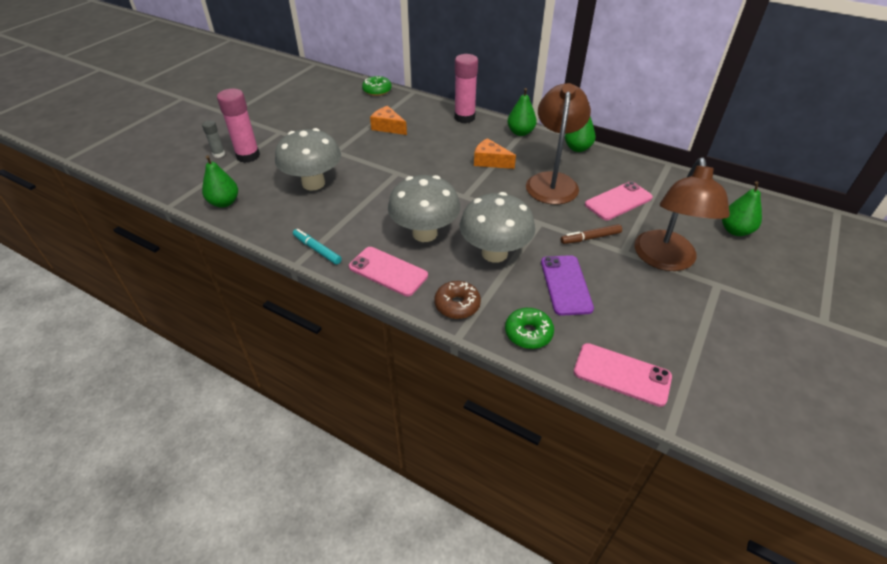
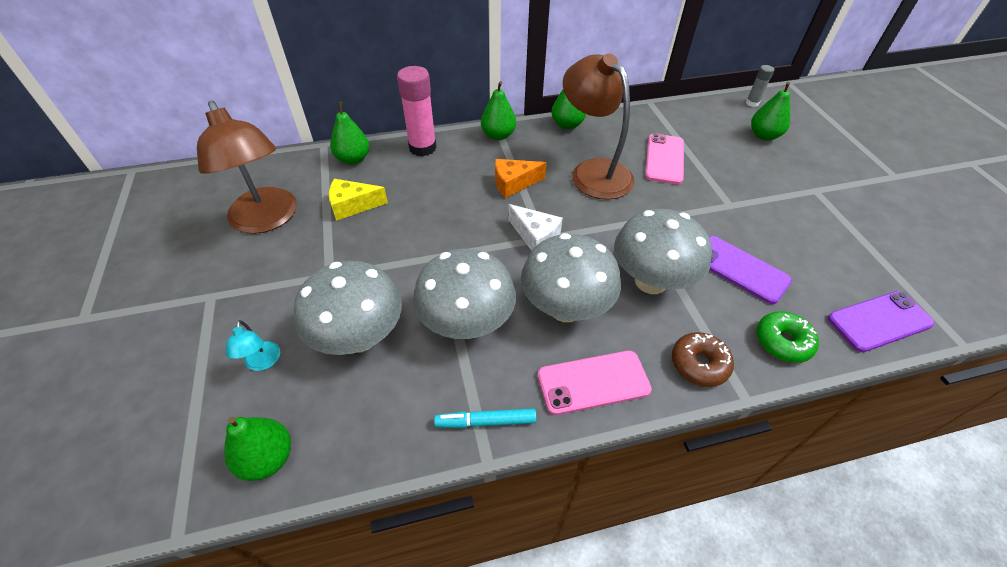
camera: 45 degrees left, 5 degrees up
grey glue stick [202,121,225,158] -> grey glue stick moved to [746,65,774,107]
pink glue stick [217,89,260,163] -> none
green donut [362,76,392,96] -> none
orange cheese [370,106,407,135] -> yellow cheese [329,179,388,221]
brown marker [561,224,622,244] -> none
pink phone [574,343,672,407] -> purple phone [828,291,935,352]
brown lamp [634,158,730,271] -> brown lamp moved to [197,101,297,234]
none -> turquoise lamp [226,320,280,371]
none -> green pear [330,102,369,165]
none -> grey mushroom [413,248,516,339]
none -> white cheese [508,204,563,251]

